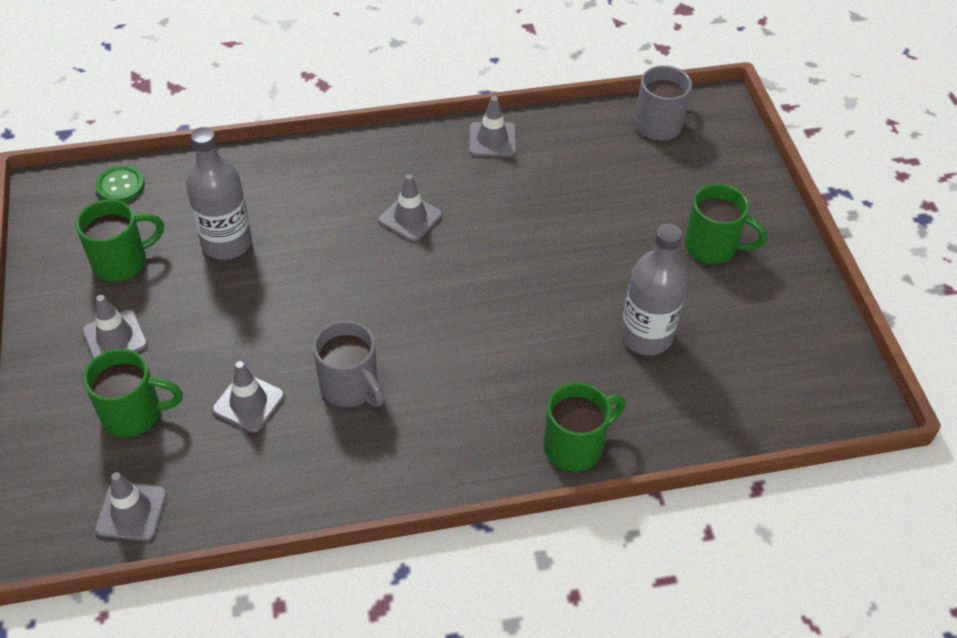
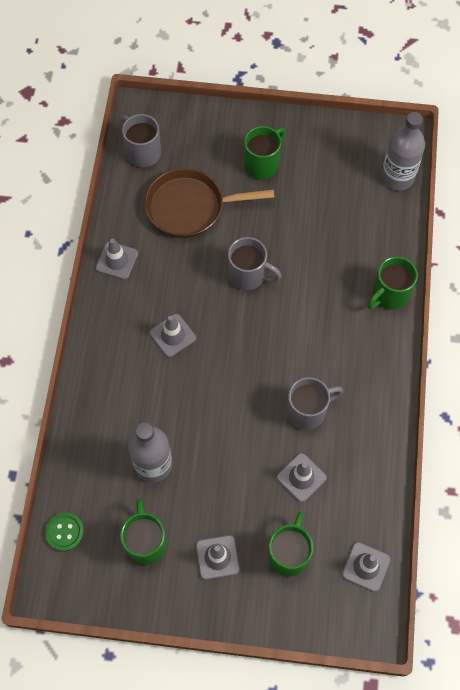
camera: 70 degrees left, 15 degrees up
green mug [544,382,626,471] -> green mug turned 120 degrees counterclockwise [367,256,418,310]
grey bottle [620,224,688,355] -> grey bottle moved to [381,112,425,190]
none -> brown pan [145,168,275,238]
none -> grey mug [228,237,282,290]

